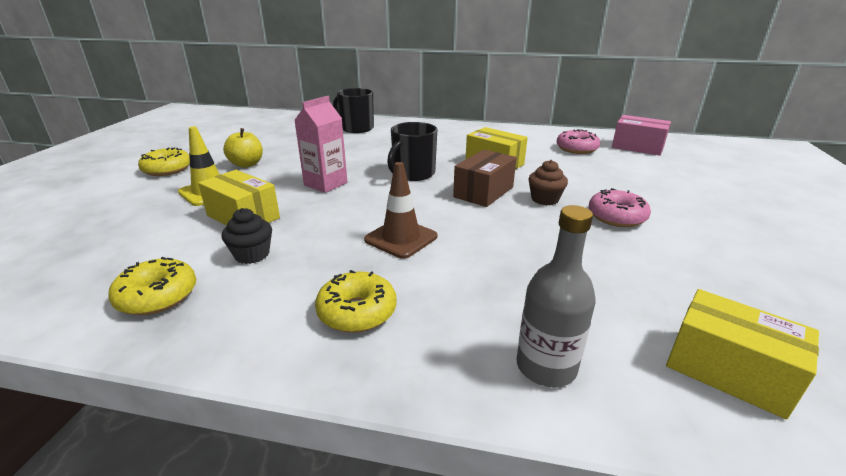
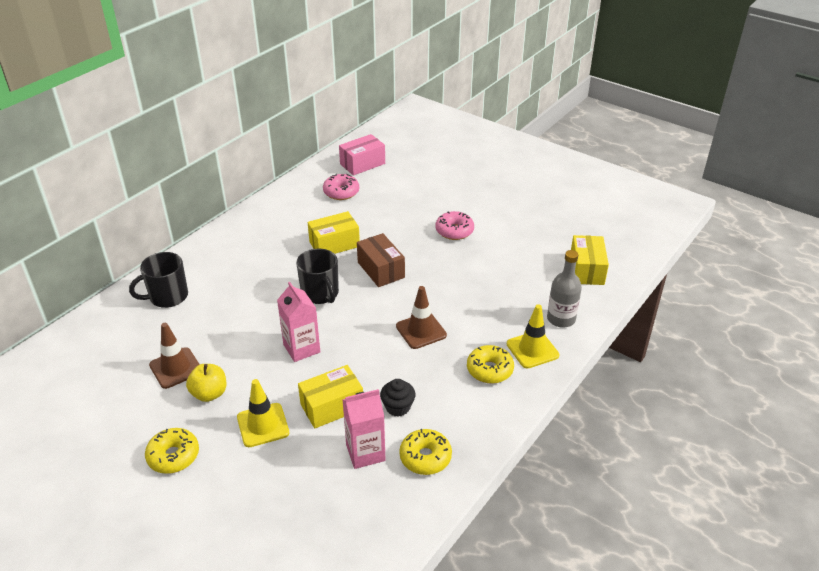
camera: 65 degrees left, 10 degrees up
brown cupcake [528,160,568,205] -> none
yellow box [666,289,819,419] -> yellow box turned 60 degrees counterclockwise [571,235,609,285]
none -> brown traffic cone [149,323,200,389]
none -> pink carton [342,389,386,469]
none -> yellow traffic cone [506,304,559,369]

